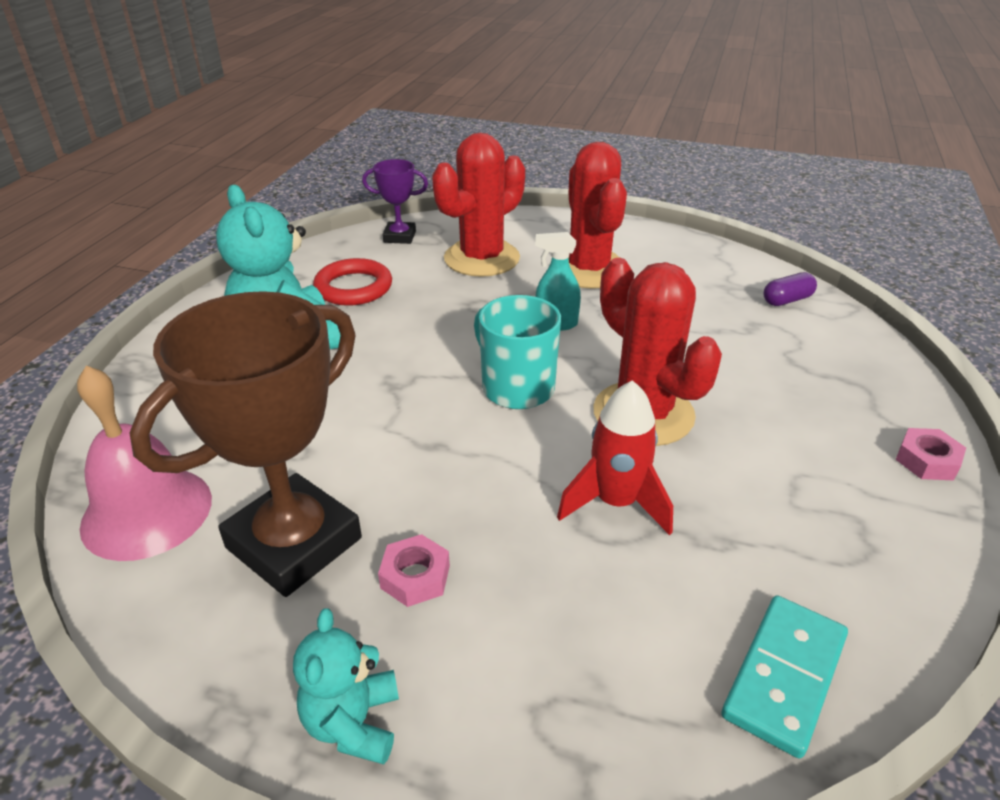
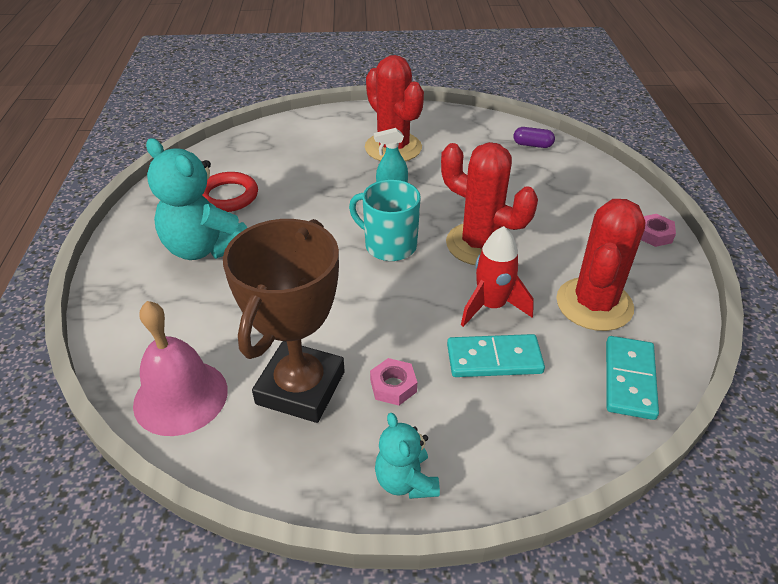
camera: 20 degrees left, 5 degrees up
purple trophy [362,159,428,244] -> none
red cactus [432,133,525,277] -> red cactus moved to [556,199,646,331]
purple capsule [764,272,817,306] -> purple capsule turned 60 degrees clockwise [514,127,555,148]
none -> turquoise domino [447,334,545,377]

